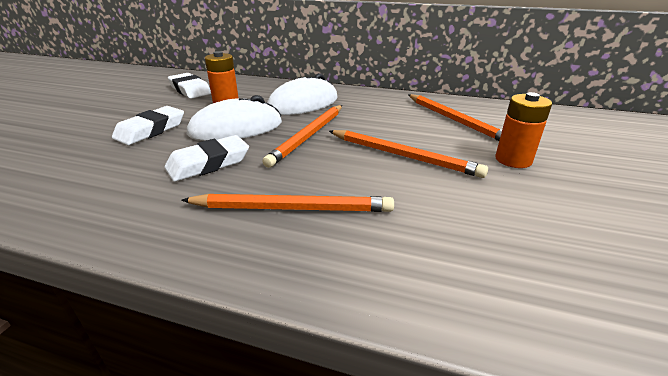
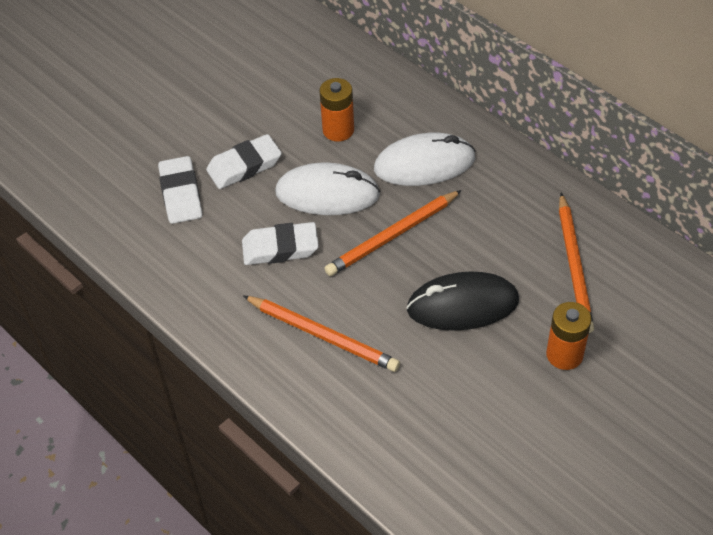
camera: 30 degrees right, 20 degrees up
white eraser [168,73,211,99] -> white eraser moved to [158,156,202,224]
orange pencil [329,130,488,178] -> black mouse [406,272,519,331]

